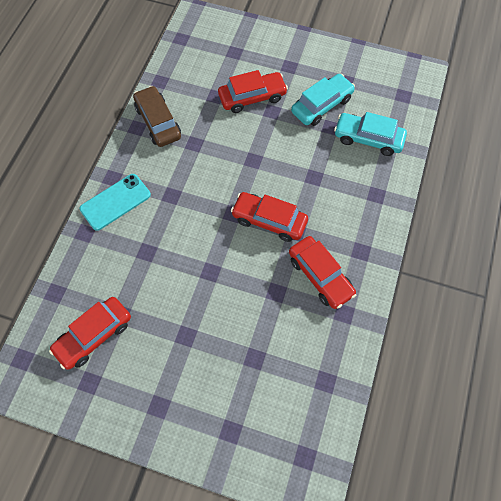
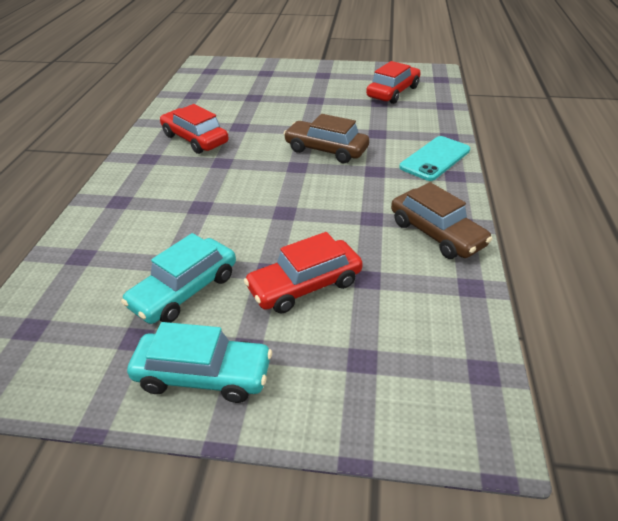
camera: 170 degrees right, 25 degrees down
red car [231,192,308,242] -> none
turquoise car [334,112,407,156] -> turquoise car moved to [127,322,272,403]
none -> brown car [283,114,369,163]

